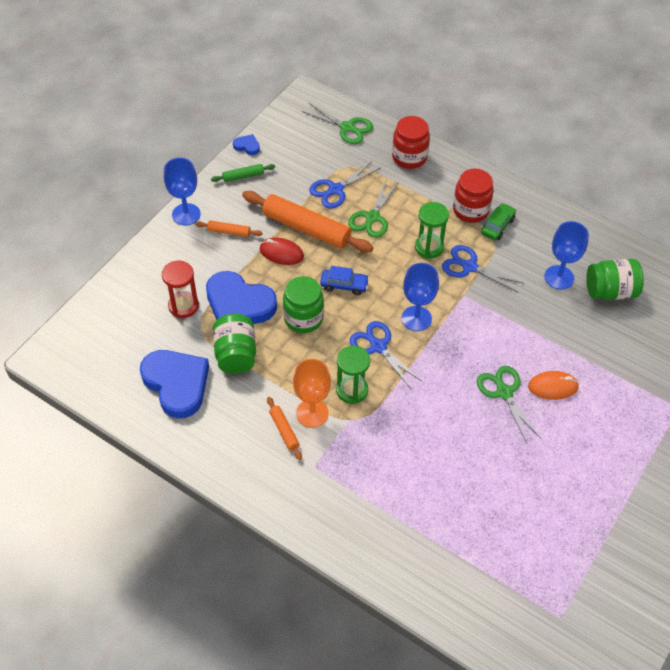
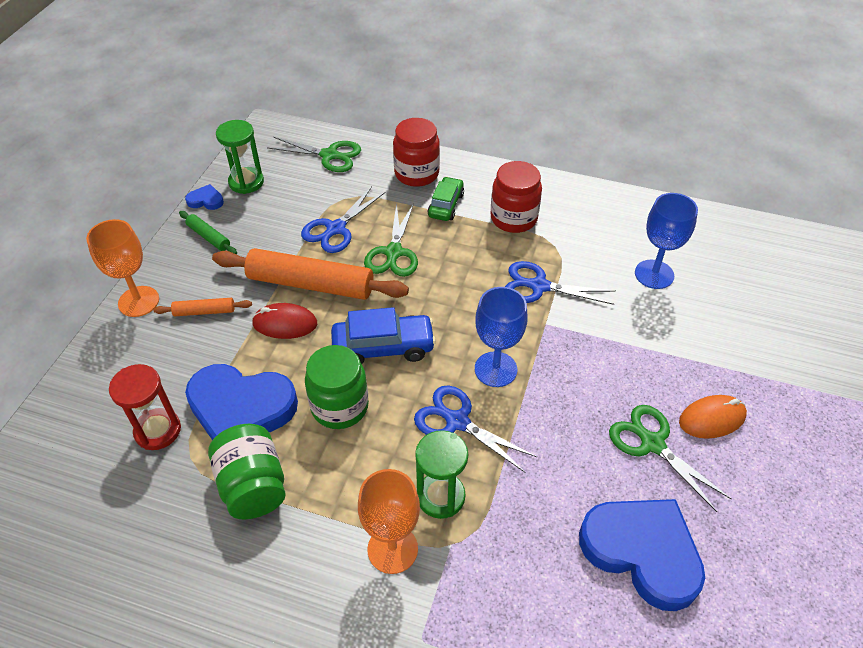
camera: 15 degrees left, 5 degrees down
blue heart [140,350,209,418] -> blue heart moved to [579,499,705,611]
blue goblet [164,158,201,225] -> orange goblet [86,219,159,317]
green rolling pin [211,164,275,182] -> green rolling pin turned 75 degrees clockwise [179,211,237,255]
orange rolling pin [267,397,302,460] -> none
blue car [320,266,369,295] -> blue car [331,307,436,364], size x1.51
green hourglass [415,202,449,259] -> green hourglass moved to [216,120,264,194]
green car [481,203,516,240] -> green car moved to [428,177,464,221]
green jar [586,259,644,300] -> none

